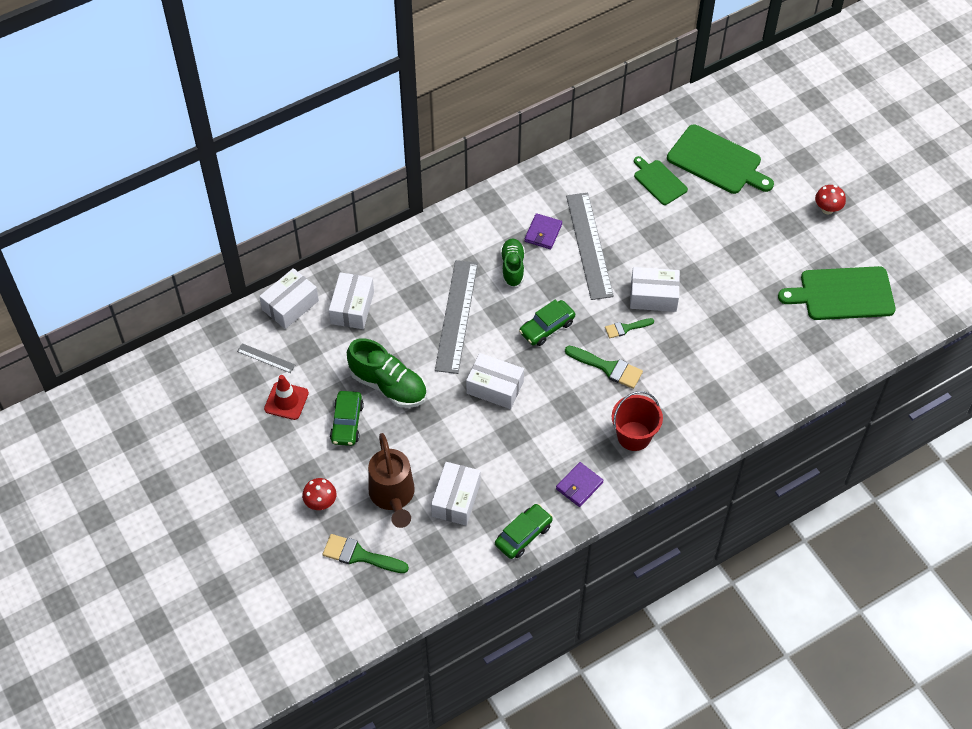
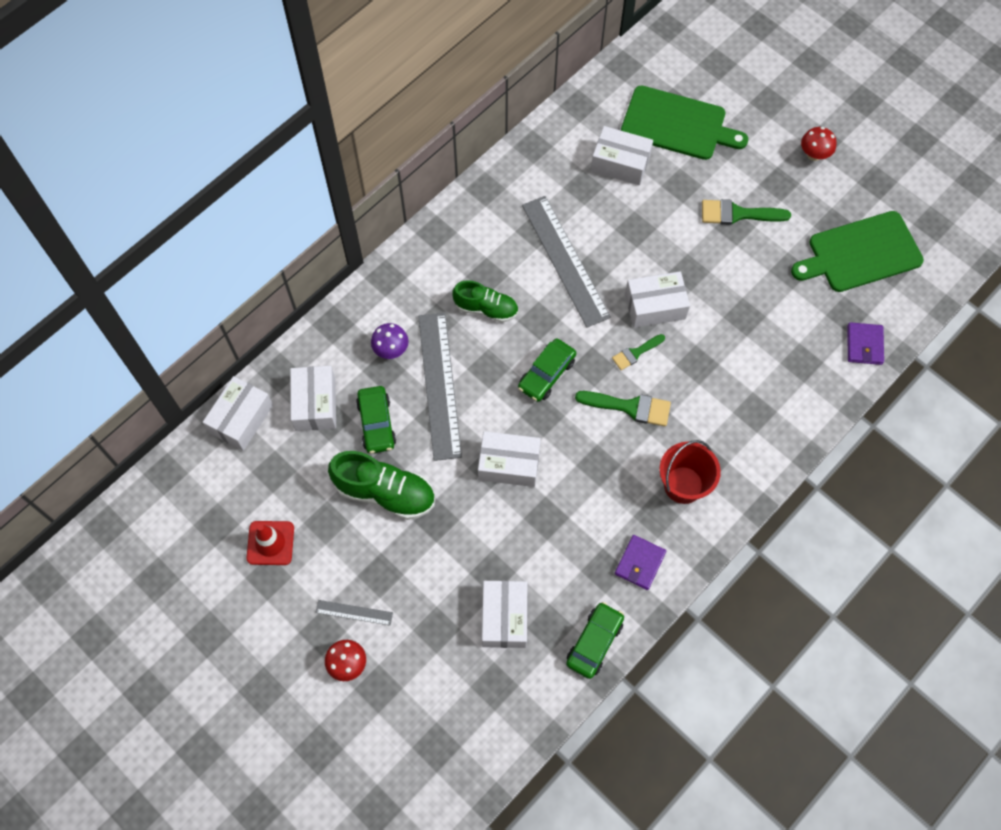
camera: 15 degrees left, 10 degrees up
grey ruler [237,343,295,373] -> grey ruler moved to [315,600,393,625]
green brush [323,534,409,573] -> green brush moved to [702,199,791,225]
green car [330,391,364,446] -> green car moved to [356,386,396,454]
brown watering can [368,433,415,528] -> none
green shoe [500,238,525,287] -> green shoe turned 120 degrees clockwise [453,280,518,323]
purple wallet [525,213,562,249] -> purple wallet moved to [847,322,884,365]
green cutting board [634,156,688,205] -> white box [591,126,653,185]
none -> purple mushroom [371,323,408,359]

